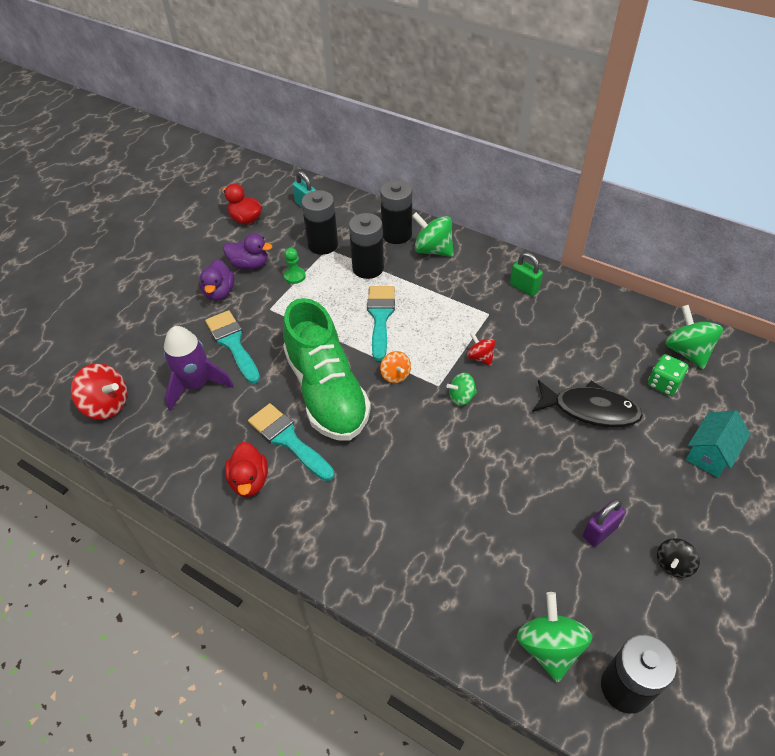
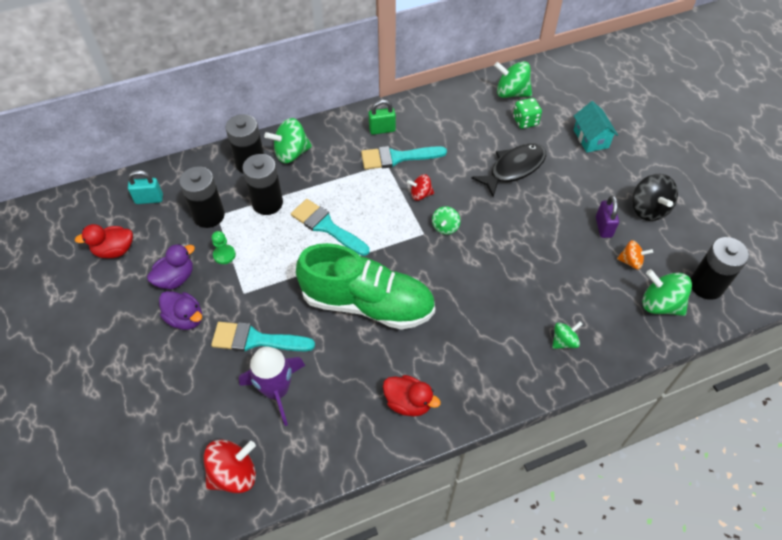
camera: 55 degrees left, 5 degrees up
turquoise brush [248,403,335,481] -> turquoise brush moved to [361,146,447,170]
orange spinning top [380,351,411,383] -> orange spinning top moved to [617,240,653,269]
black spinning top [657,538,700,578] -> black spinning top [632,174,678,221], size x1.68
none -> green spinning top [552,321,582,349]

